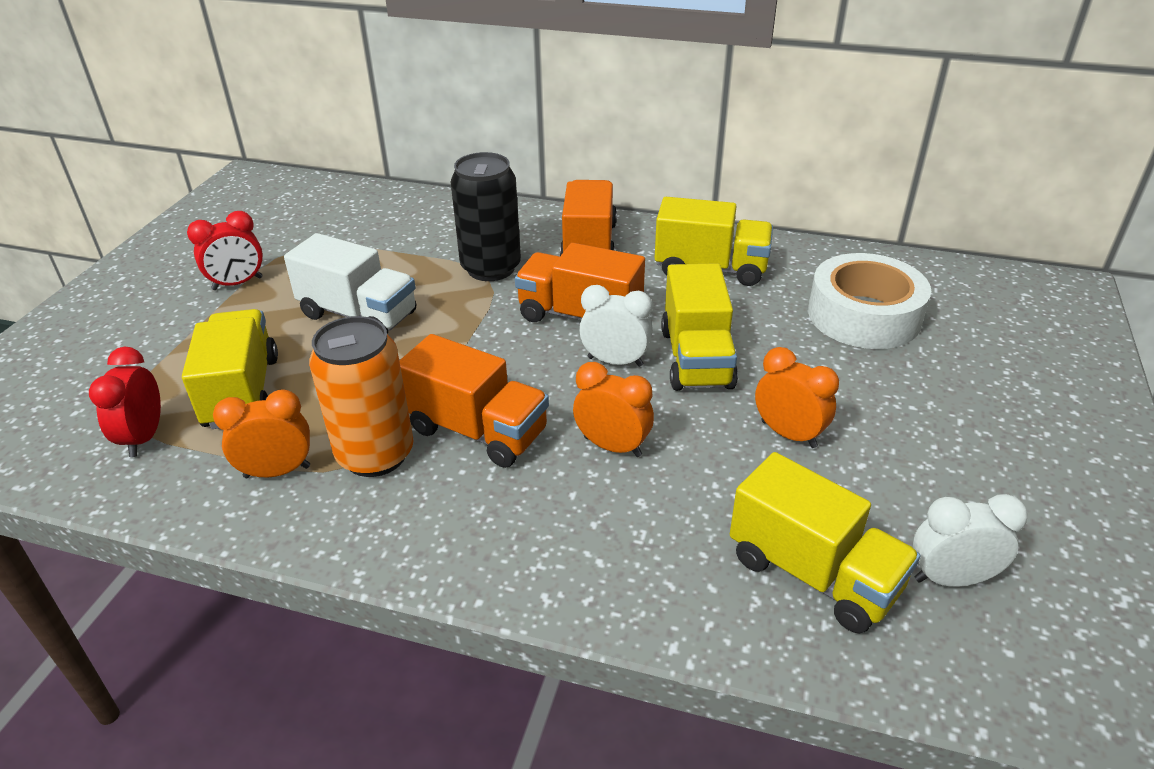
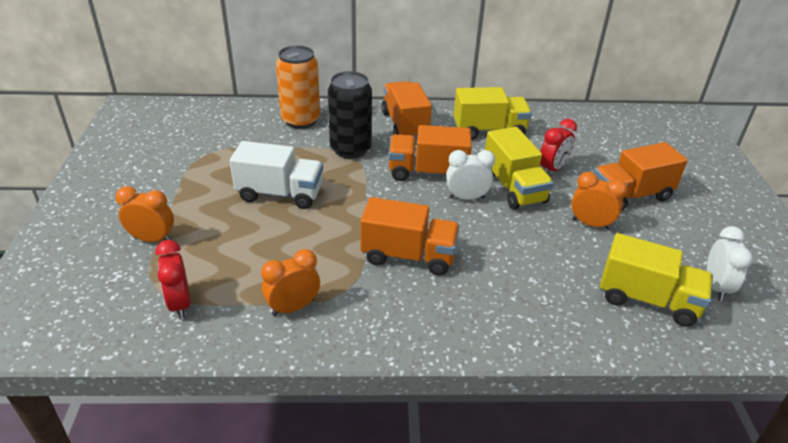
camera: 20 degrees left, 0 degrees up
yellow truck [182,309,278,429] -> none
red clock [187,211,263,290] -> red clock moved to [540,119,577,173]
orange can [309,316,414,477] -> orange can moved to [276,45,320,129]
orange clock [573,362,654,457] -> orange clock moved to [115,186,174,242]
white tape [808,253,931,349] -> none
white clock [913,494,1028,587] -> white clock turned 120 degrees clockwise [707,226,753,301]
none -> orange truck [594,142,688,211]

